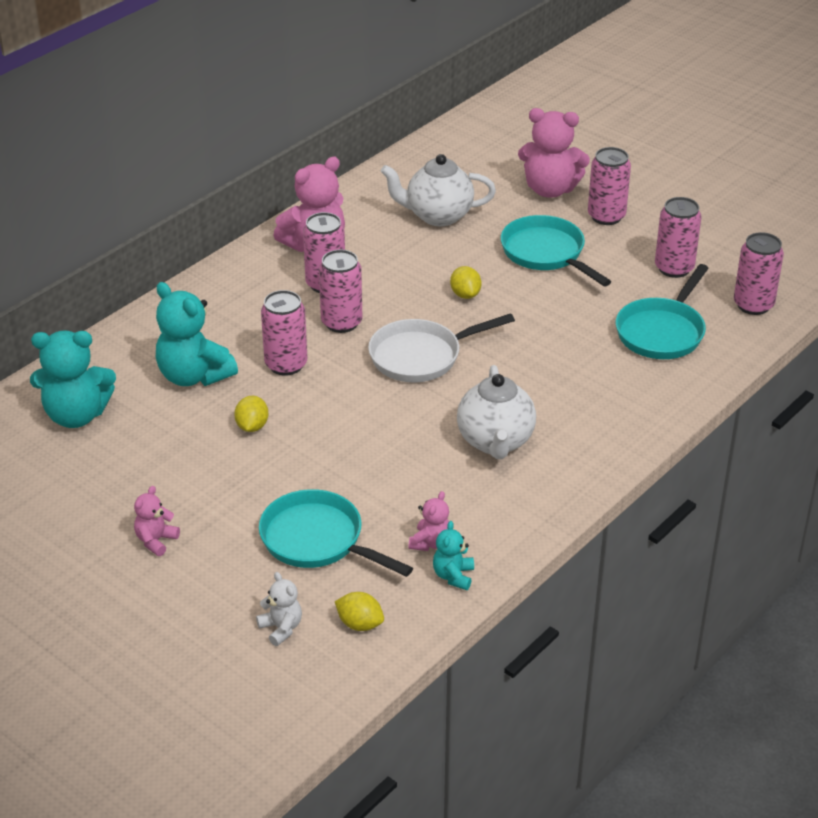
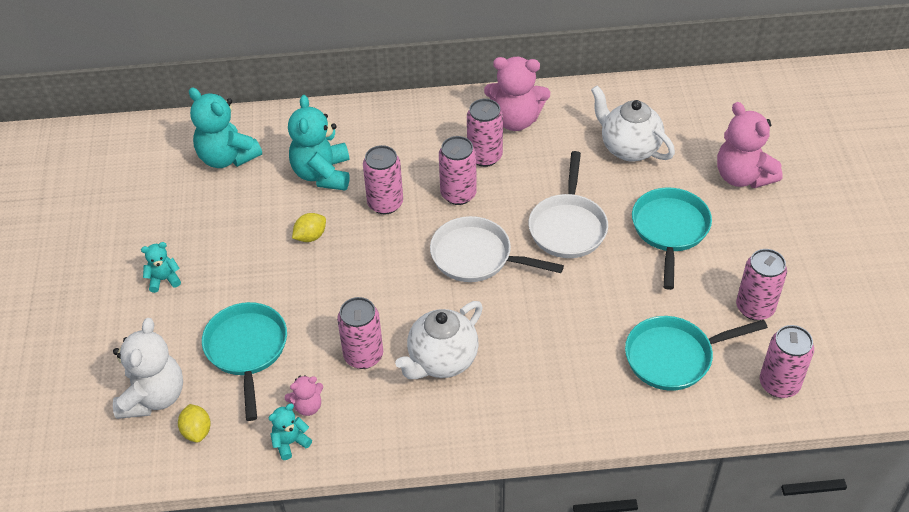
camera: 45 degrees right, 10 degrees up
pink teddy bear [134,486,180,556] -> turquoise teddy bear [141,242,181,293]
white teddy bear [256,572,302,646] -> white teddy bear [113,318,183,419], size x1.99
yellow lemon [450,266,481,299] -> white pan [529,151,608,258]
pink can [588,147,631,225] -> pink can moved to [337,297,383,369]

